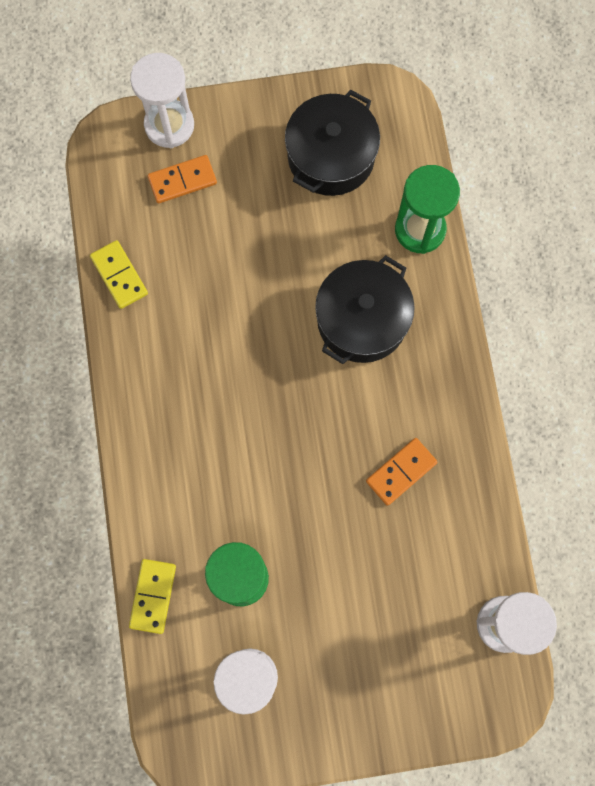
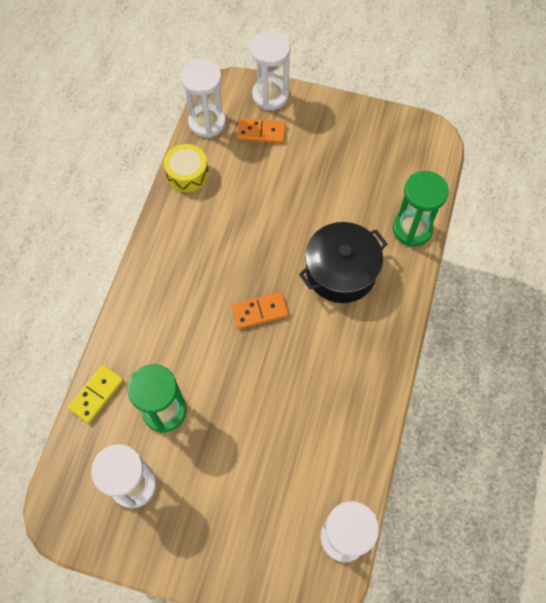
camera: 25 degrees right, 10 degrees down
yellow domino [90,240,148,309] -> yellow drum [164,144,209,192]
black pot [285,90,380,196] -> none
orange domino [366,438,437,506] -> orange domino moved to [232,292,288,329]
none -> white hourglass [181,59,226,138]

